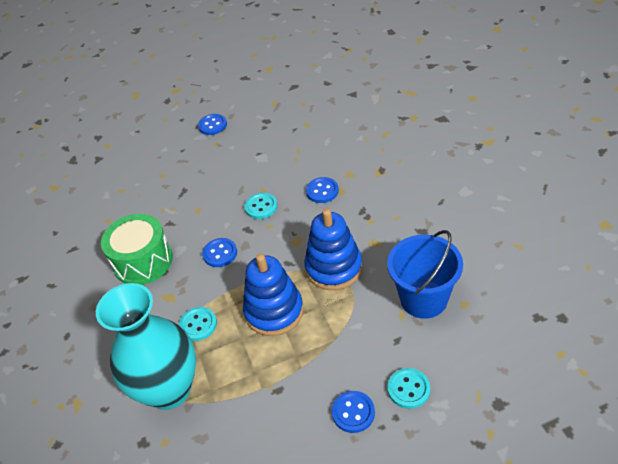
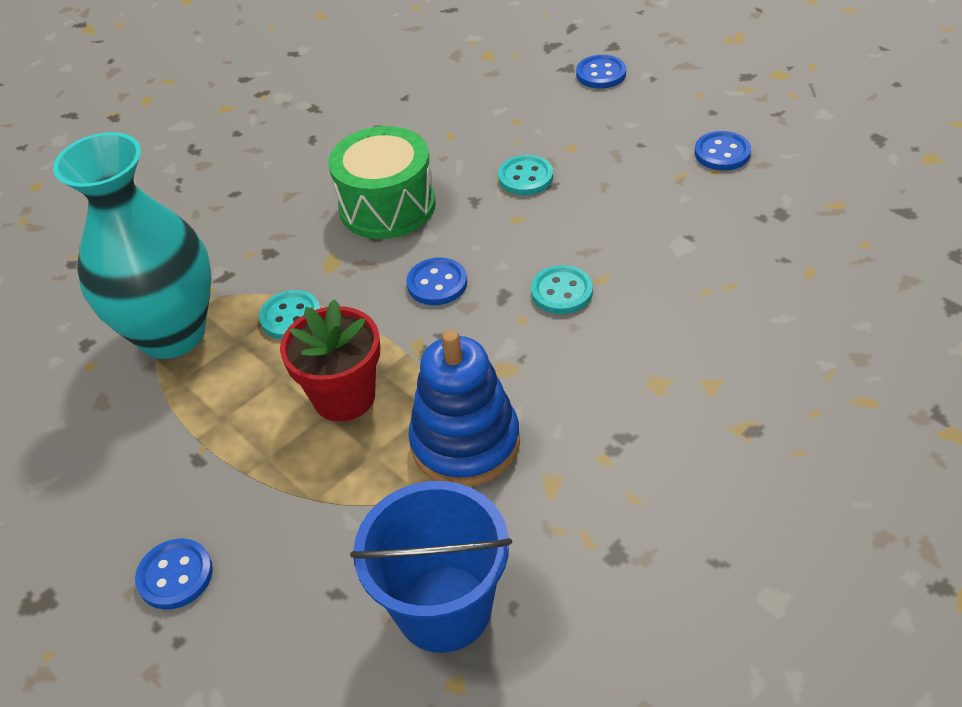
camera: 65 degrees right, 0 degrees up
blue stacking toy [243,254,304,336] -> red flower pot [280,299,380,422]
blue button [306,177,339,203] -> blue button moved to [576,55,626,88]
turquoise button [387,368,430,409] -> turquoise button moved to [498,155,553,195]

